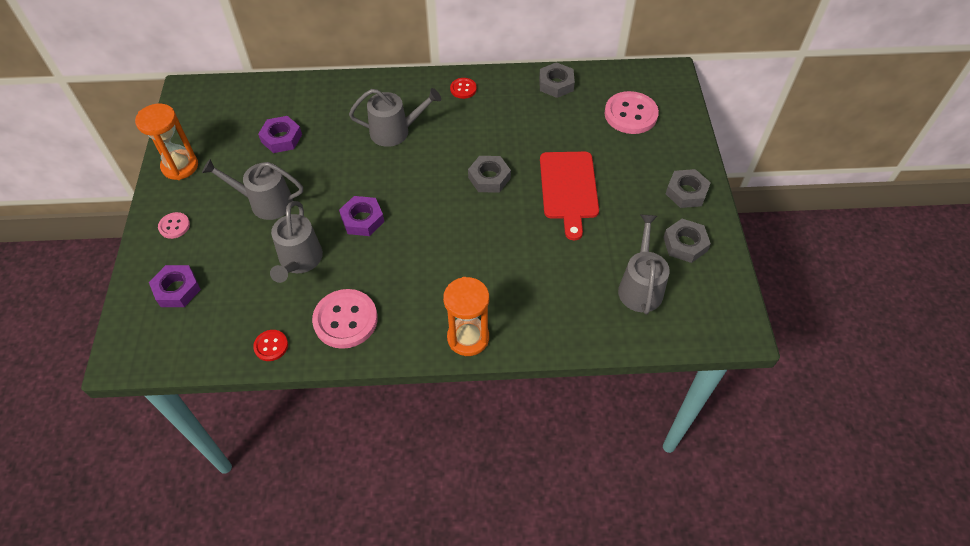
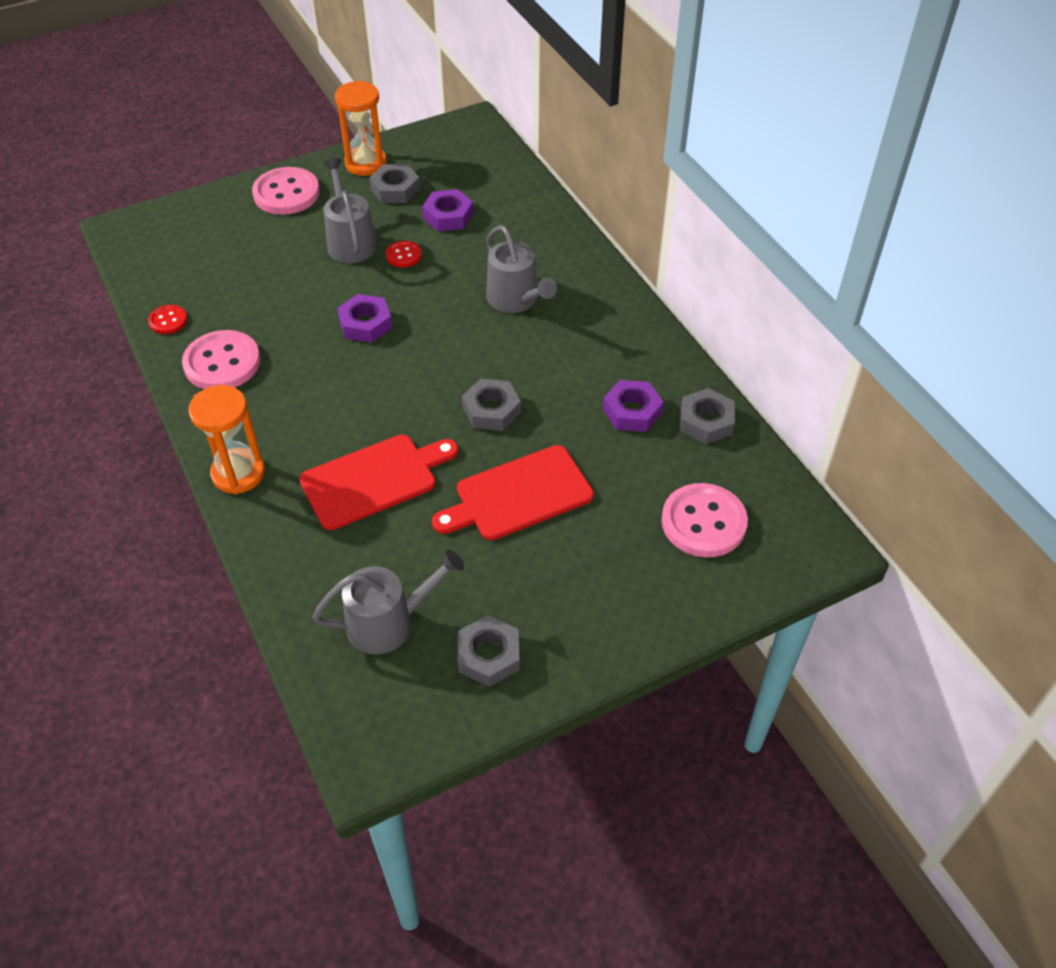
camera: 65 degrees right, 5 degrees down
purple nut [149,265,201,307] -> purple nut moved to [603,380,664,432]
pink button [158,212,190,239] -> pink button [252,167,320,215], size x1.95
grey watering can [270,201,323,283] -> none
red button [450,78,477,99] -> red button moved to [386,241,422,268]
grey nut [666,169,711,208] -> grey nut moved to [369,164,420,203]
none -> red cutting board [299,435,458,530]

